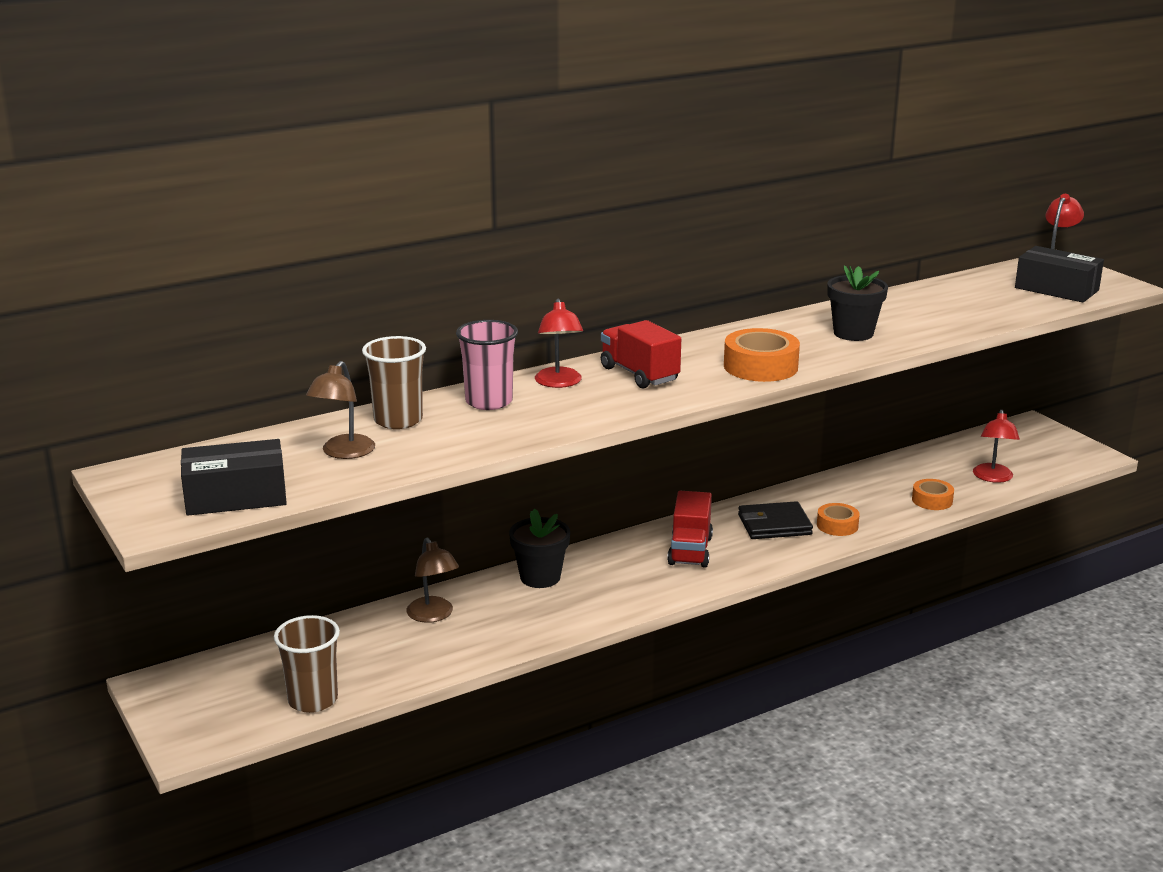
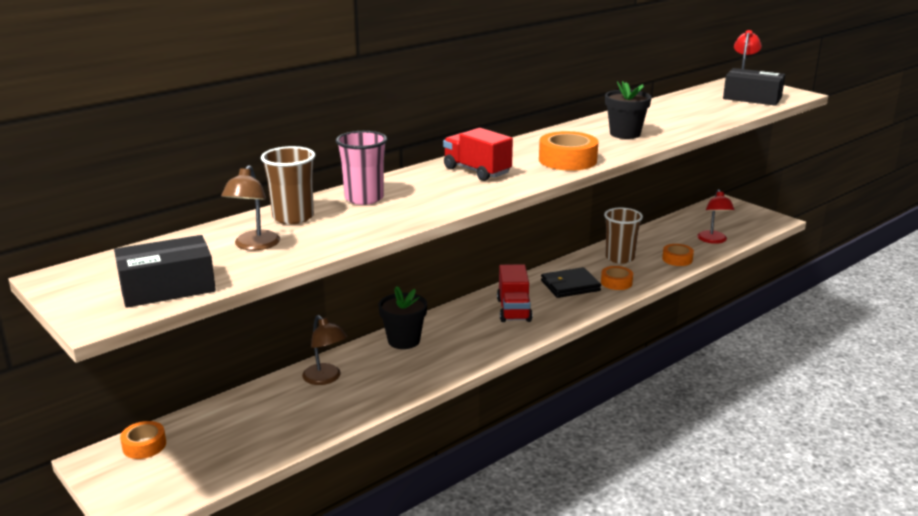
camera: 10 degrees left, 0 degrees up
brown cup [274,615,340,713] -> brown cup moved to [604,208,643,264]
red lamp [535,299,583,388] -> none
none -> orange tape [120,421,166,459]

